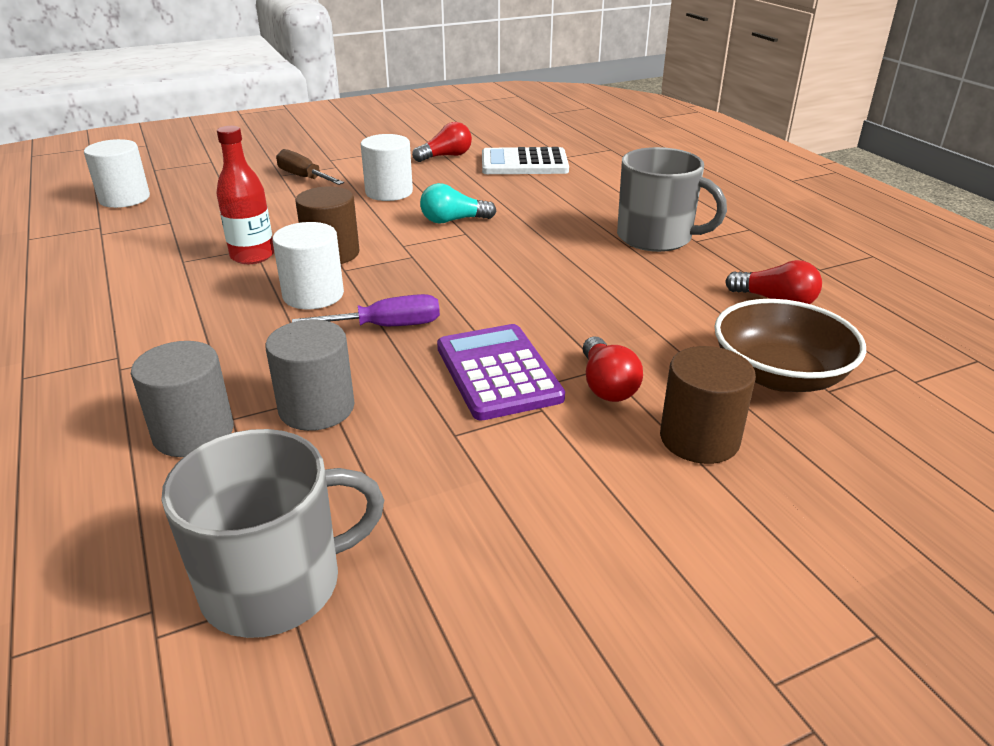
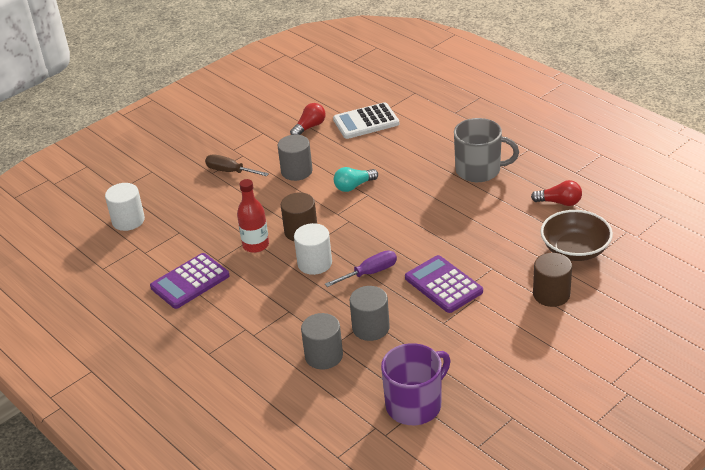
camera: 15 degrees left, 5 degrees up
grey mug [161,429,384,638] -> purple mug [381,343,451,425]
white cylinder [361,134,413,201] -> grey cylinder [278,135,313,181]
red light bulb [583,337,643,402] -> none
none -> purple calculator [150,253,230,309]

